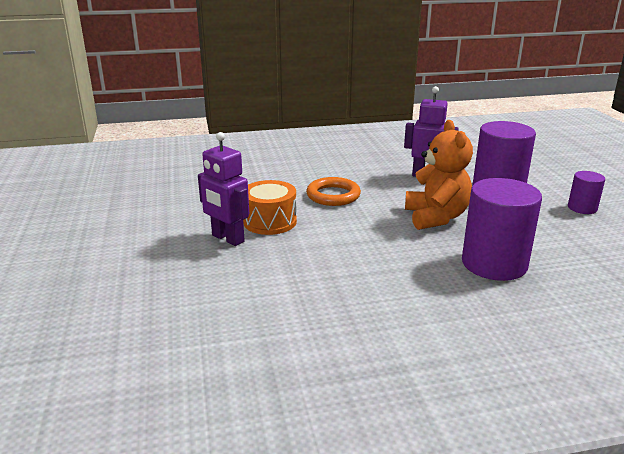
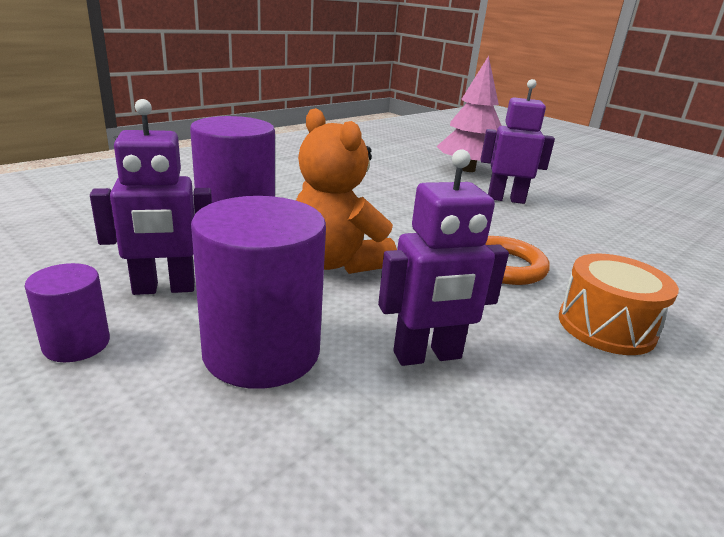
camera: 145 degrees right, 0 degrees up
orange drum [243,180,297,235] -> orange drum moved to [559,253,679,355]
none -> purple robot [90,99,212,295]
none -> pink tree [437,56,502,172]

